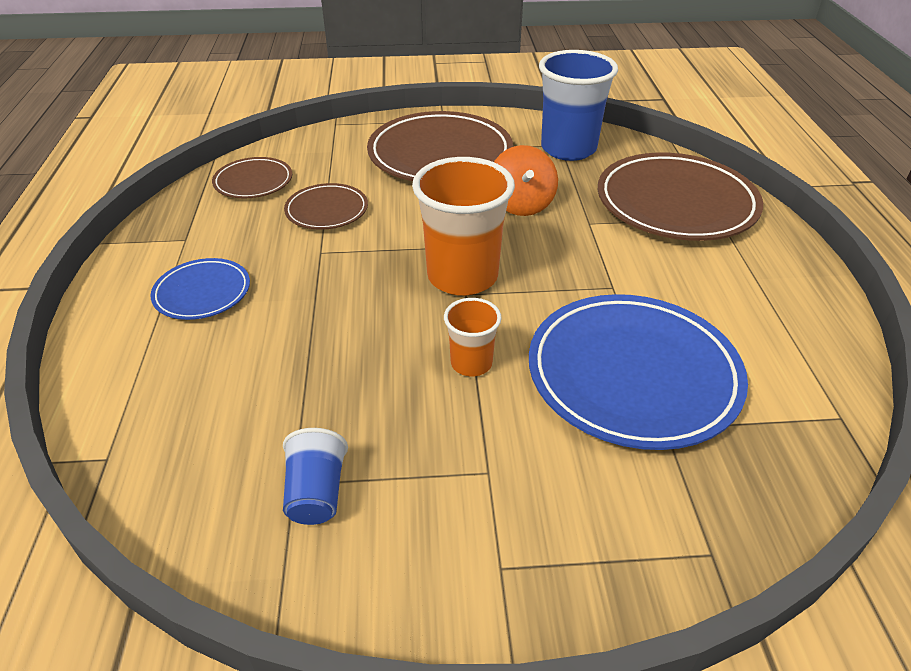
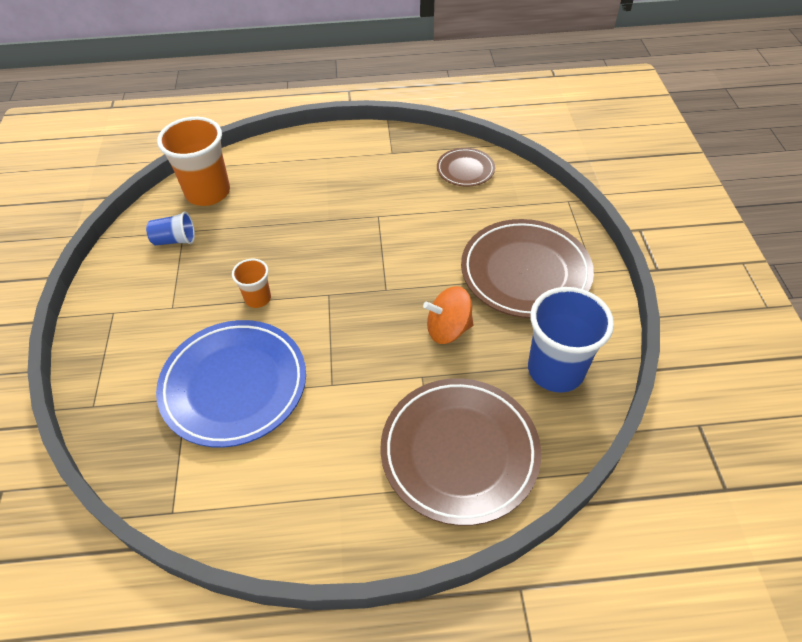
camera: 90 degrees right, 10 degrees up
blue plate [150,258,250,320] -> none
brown plate [284,183,368,230] -> none
orange cup [412,157,515,296] -> orange cup moved to [157,117,230,206]

